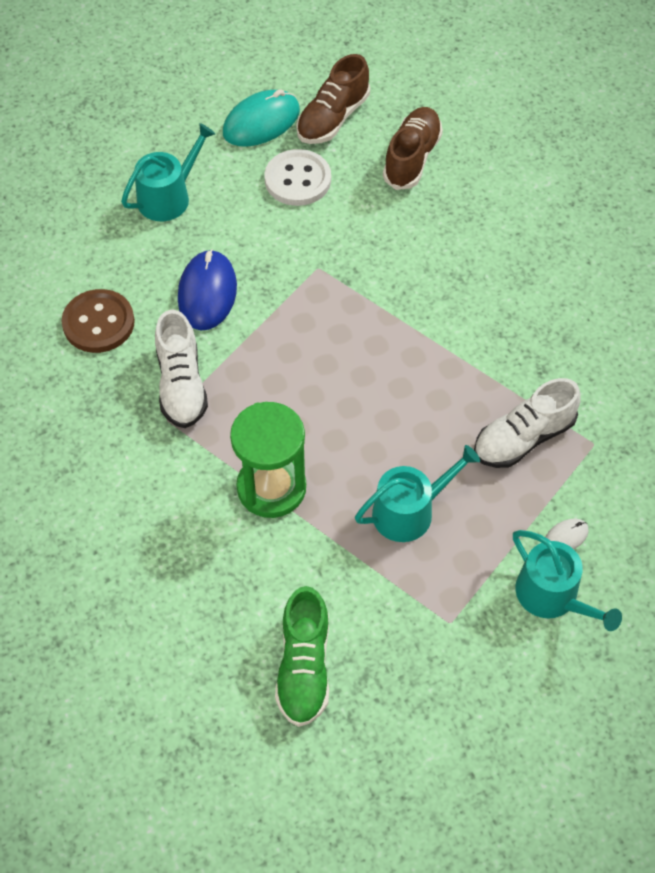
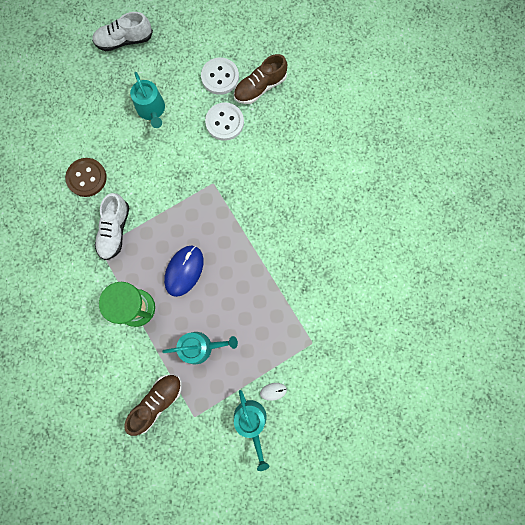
camera: 20 degrees right, 20 degrees up
turquoise watering can [121,123,215,221] -> turquoise watering can turned 90 degrees clockwise [130,72,165,128]
blue mouse [178,249,237,330] -> blue mouse moved to [164,246,203,297]
turquoise mouse [223,89,300,146] -> white button [201,58,239,95]
green shoe [275,586,329,727] -> none
brown shoe [383,107,443,190] -> brown shoe moved to [124,375,182,436]
white shoe [474,378,581,468] -> white shoe moved to [92,12,153,51]

